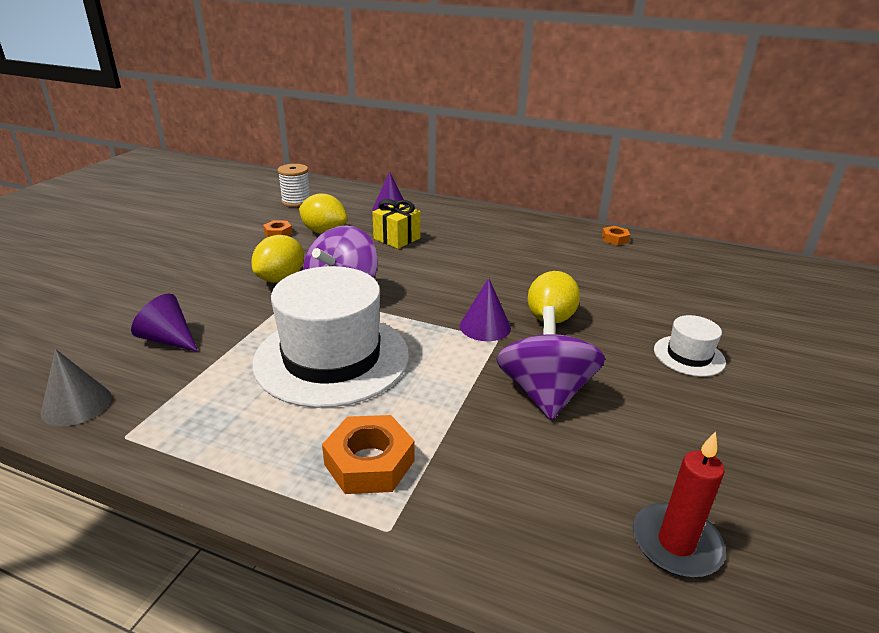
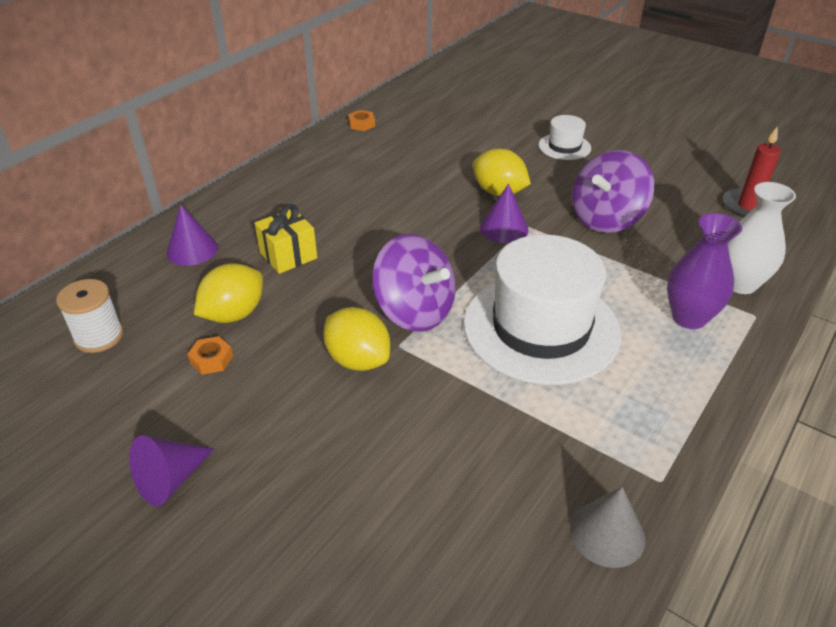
camera: 75 degrees left, 10 degrees up
purple cone [131,294,198,352] -> purple cone moved to [129,435,214,506]
orange nut [322,415,415,494] -> purple vase [667,213,742,329]
purple spinning top [496,306,605,420] -> purple spinning top turned 60 degrees counterclockwise [572,150,654,233]
none -> white vase [728,182,796,294]

